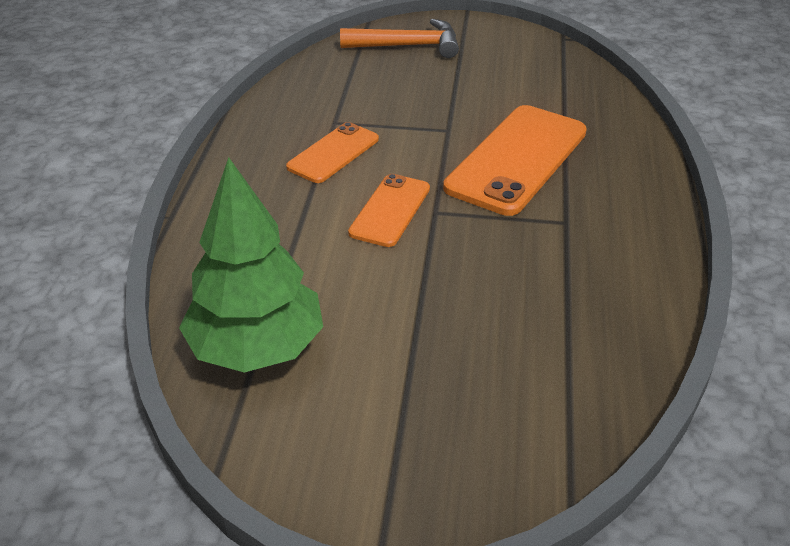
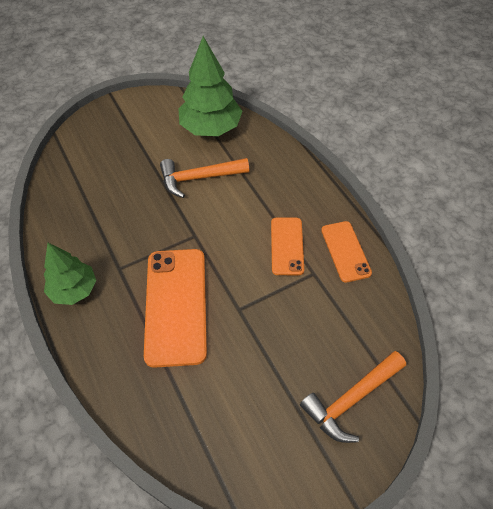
camera: 145 degrees right, 15 degrees up
orange phone [348,174,430,247] -> orange phone moved to [321,221,372,283]
none -> green tree [44,243,96,305]
none -> orange hammer [160,158,250,198]

